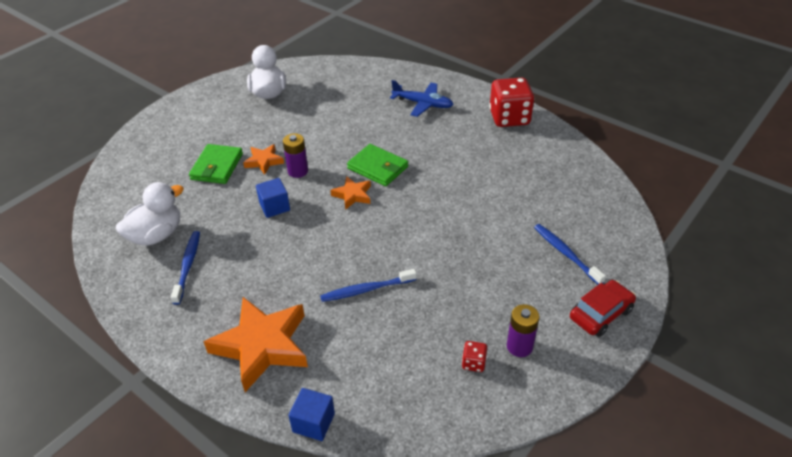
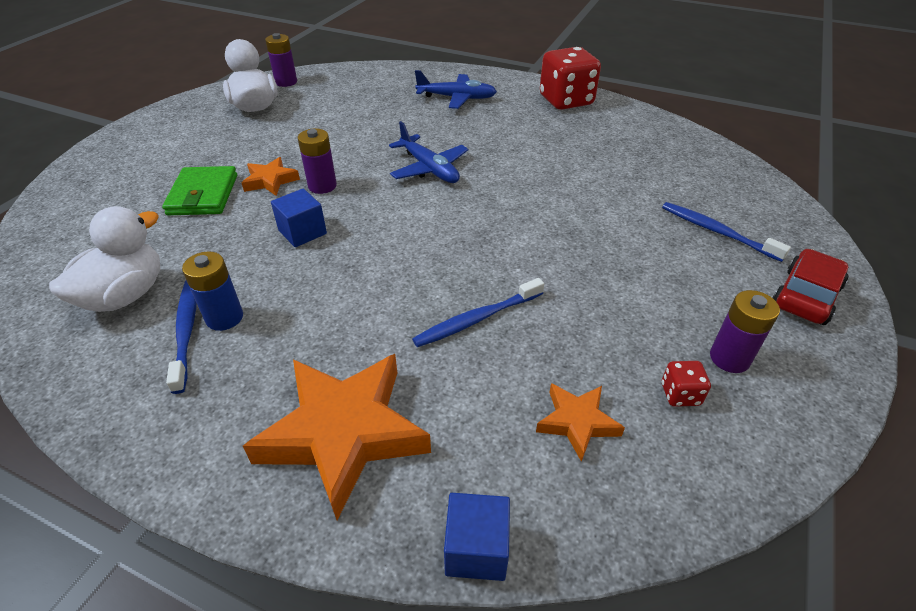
camera: 15 degrees left, 0 degrees up
orange star [330,176,371,210] -> orange star moved to [536,383,625,462]
green wallet [347,144,408,186] -> blue plane [389,121,468,183]
none -> blue battery [182,251,243,331]
none -> purple battery [265,33,297,87]

